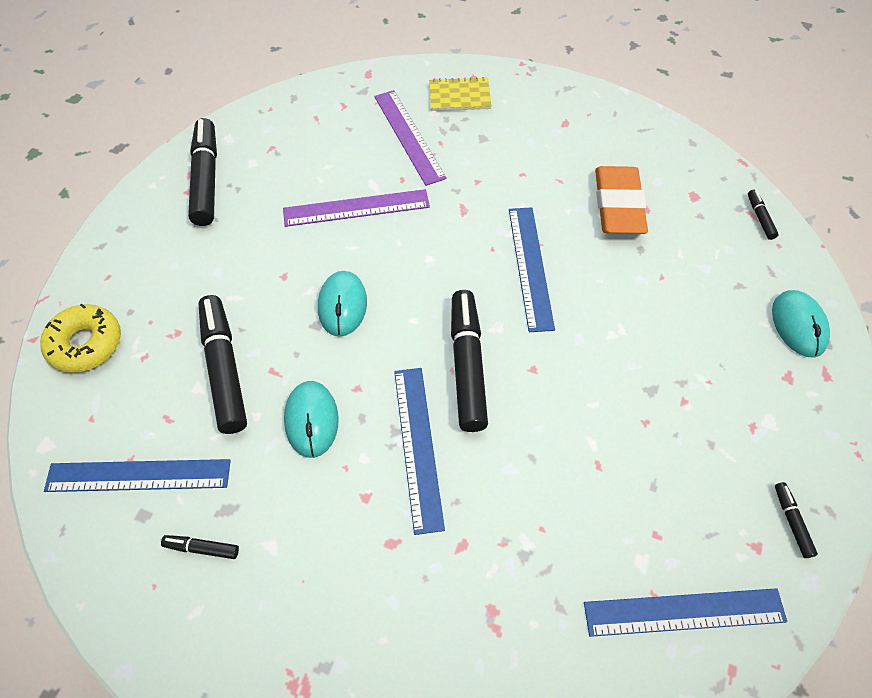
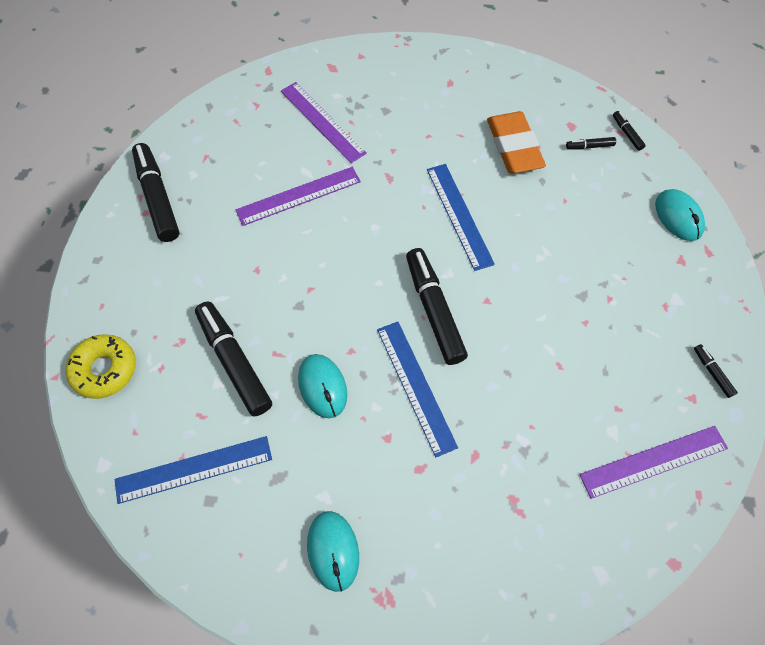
camera: 15 degrees left, 5 degrees up
black marker [161,535,239,559] -> black marker moved to [566,137,616,149]
turquoise mouse [318,271,367,337] -> turquoise mouse moved to [307,511,359,592]
yellow notebook [429,77,492,111] -> none
blue ruler [584,588,787,637] -> purple ruler [579,426,728,499]

